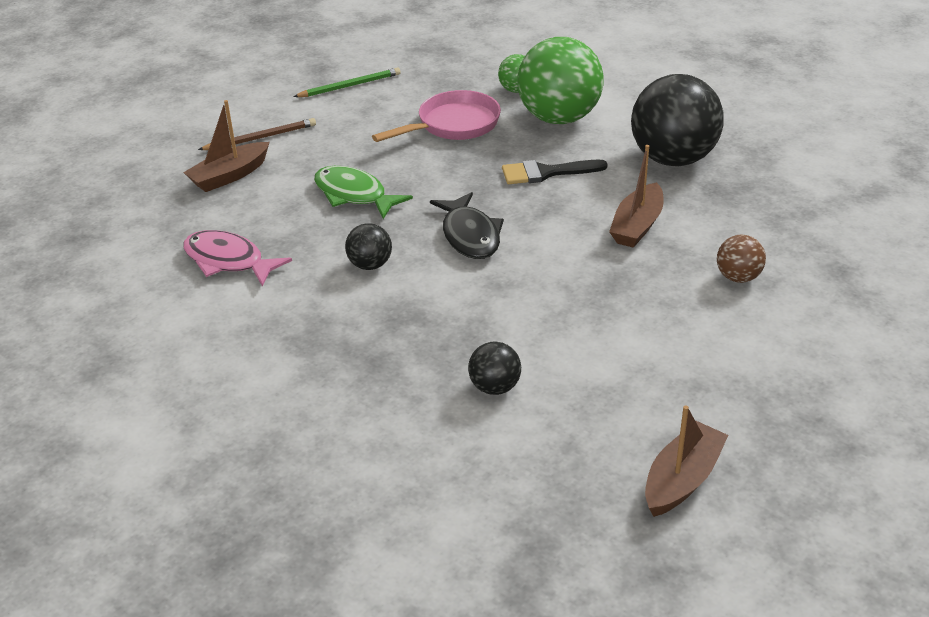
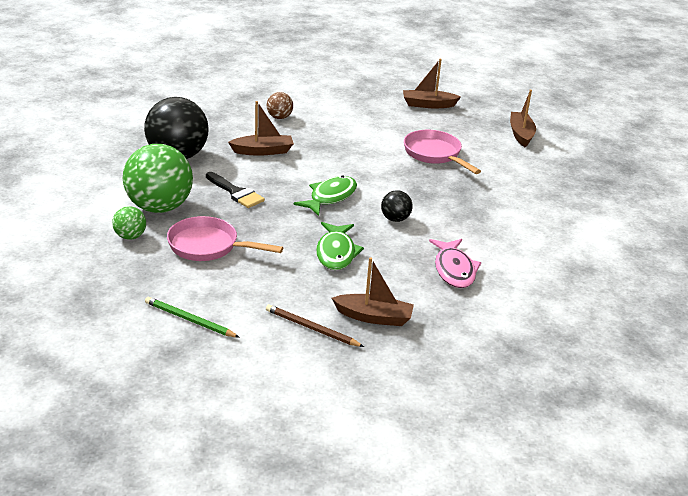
camera: 130 degrees left, 5 degrees down
black fish [430,192,504,259] -> green fish [293,176,357,216]
black ball [468,341,521,395] -> pink pan [404,130,481,174]
none -> brown boat [510,90,536,147]

